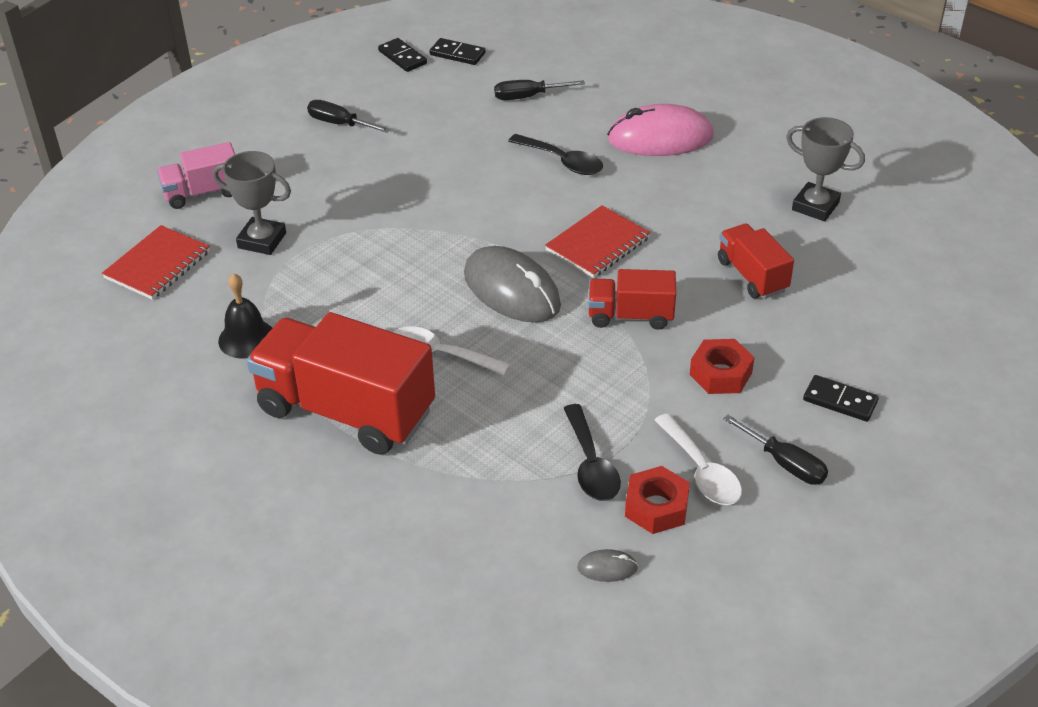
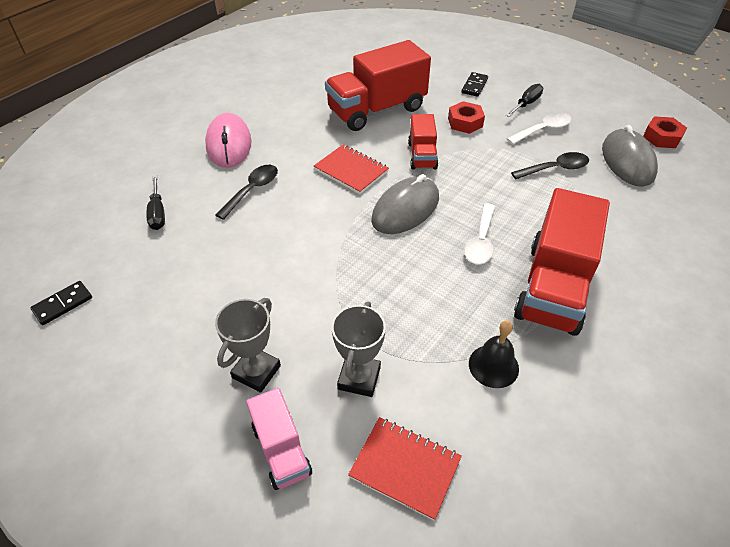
camera: 95 degrees left, 5 degrees up
black screwdriver [307,100,391,133] -> none
black domino [430,38,485,65] -> none
grey mouse [577,549,638,582] -> grey mouse [602,125,658,187], size x2.41
red nut [625,466,690,534] -> red nut moved to [643,116,687,148]
red truck [718,223,794,299] -> red truck [325,40,431,131], size x1.90
grey trophy [786,117,865,221] -> grey trophy moved to [215,298,281,393]

